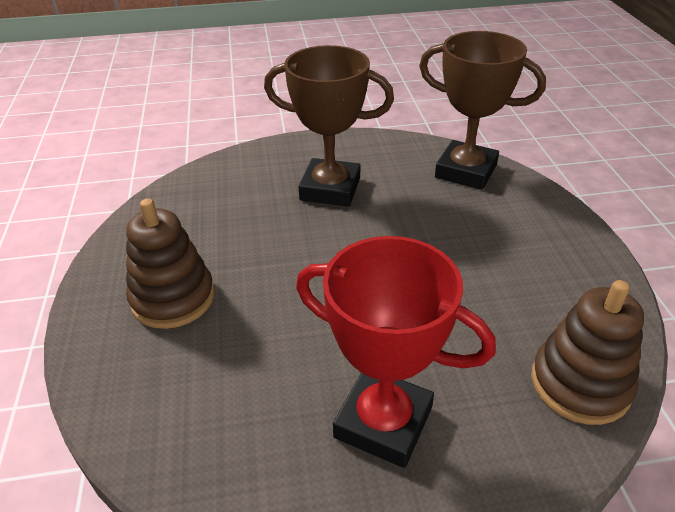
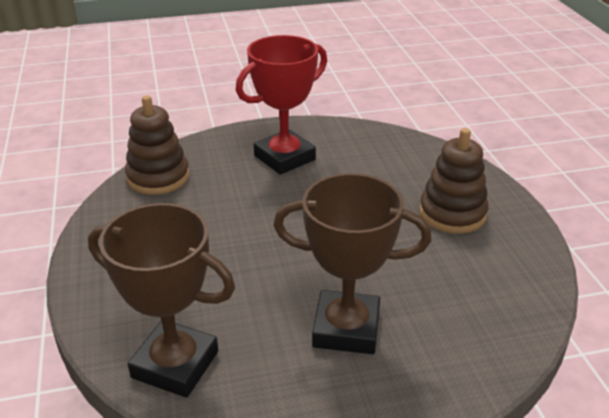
camera: 175 degrees right, 5 degrees down
red trophy [296,236,496,468] -> red trophy turned 60 degrees counterclockwise [236,35,327,175]

